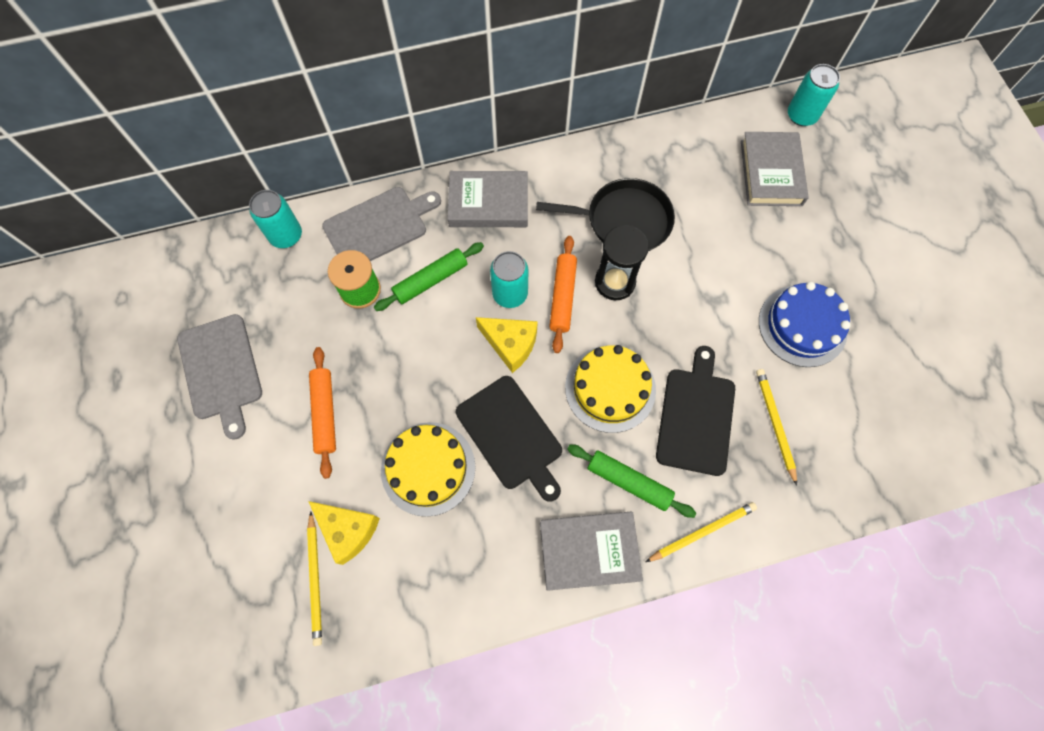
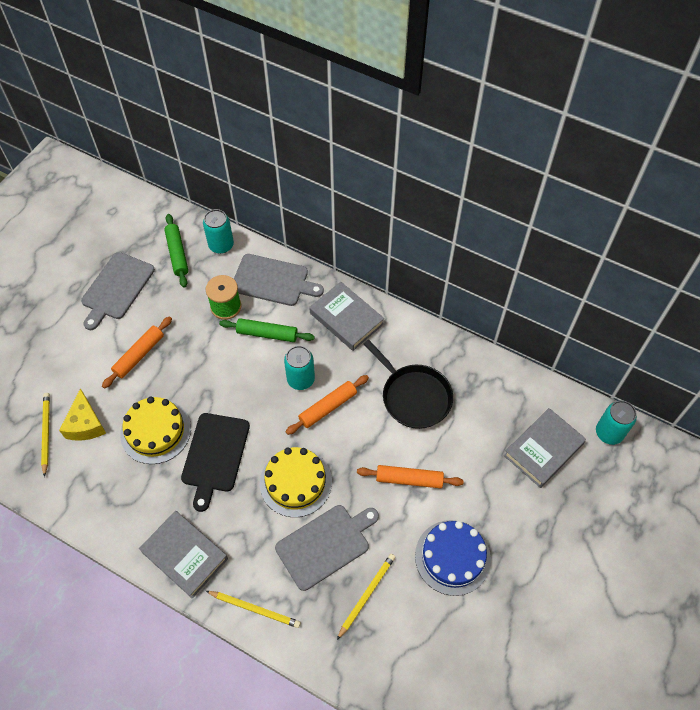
camera: 45 degrees right, 10 degrees down
yellow pencil [307,511,322,646] -> yellow pencil turned 135 degrees clockwise [41,393,50,477]
yellow cheese [476,317,538,373] -> none
green rolling pin [567,444,696,518] -> green rolling pin moved to [164,214,188,288]
black hourglass [595,225,649,300] -> none
black cutting board [656,346,735,476] -> grey cutting board [275,505,379,591]
none -> orange rolling pin [357,465,464,488]

